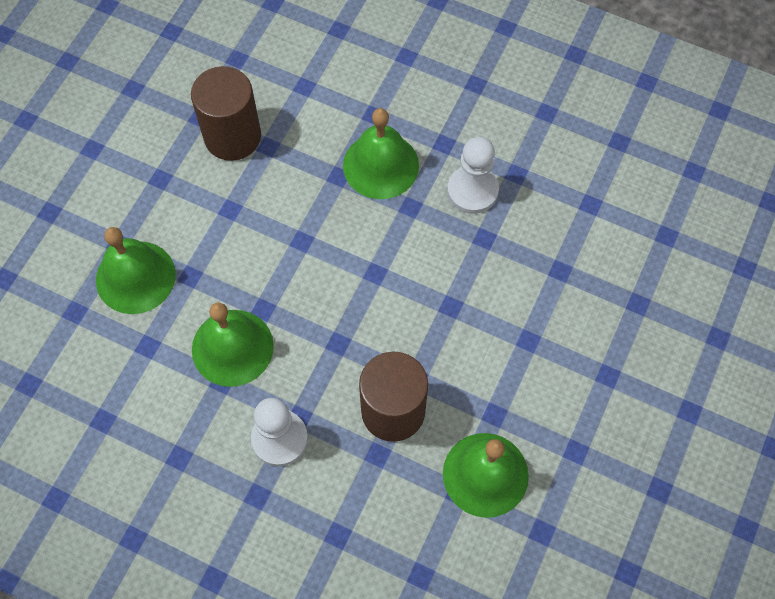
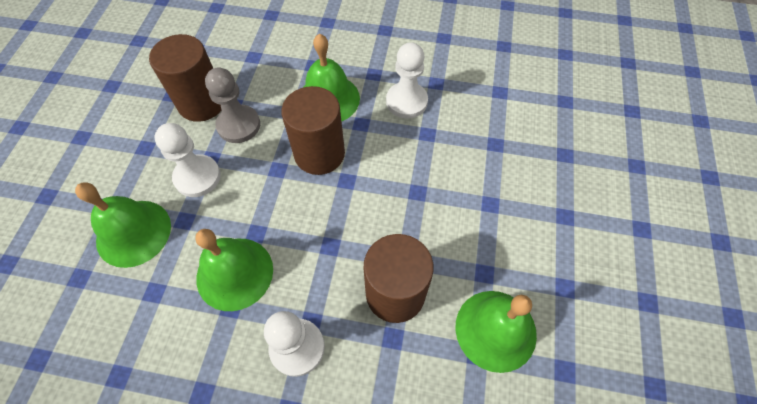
camera: 15 degrees left, 5 degrees down
none -> white pawn [155,123,221,197]
none -> grey pawn [205,68,260,143]
none -> brown cylinder [281,86,345,175]

